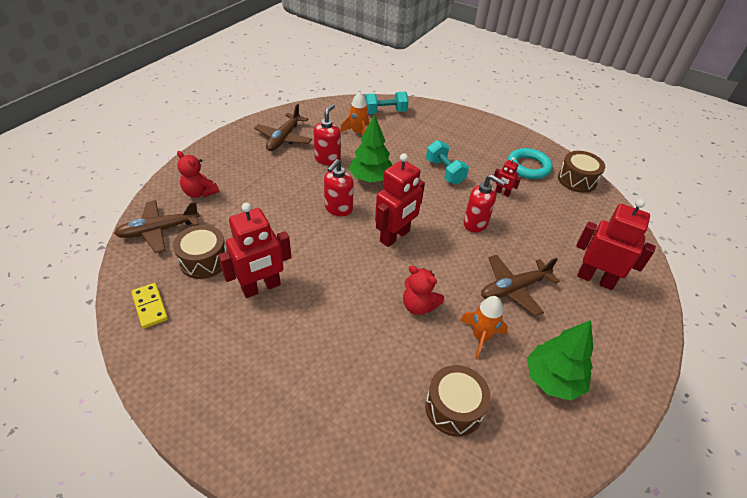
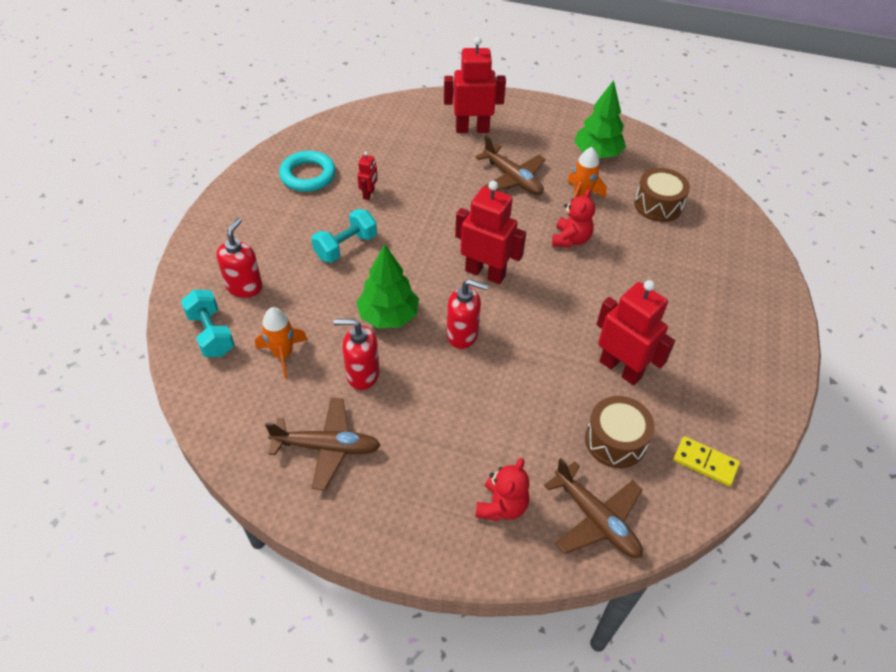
camera: 105 degrees left, 5 degrees up
yellow domino [131,283,168,329] -> yellow domino turned 75 degrees clockwise [673,436,740,486]
red soap dispenser [464,175,505,233] -> red soap dispenser moved to [216,217,262,298]
brown drum [558,151,605,193] -> none
red robot [576,199,656,290] -> red robot turned 75 degrees clockwise [444,37,506,133]

